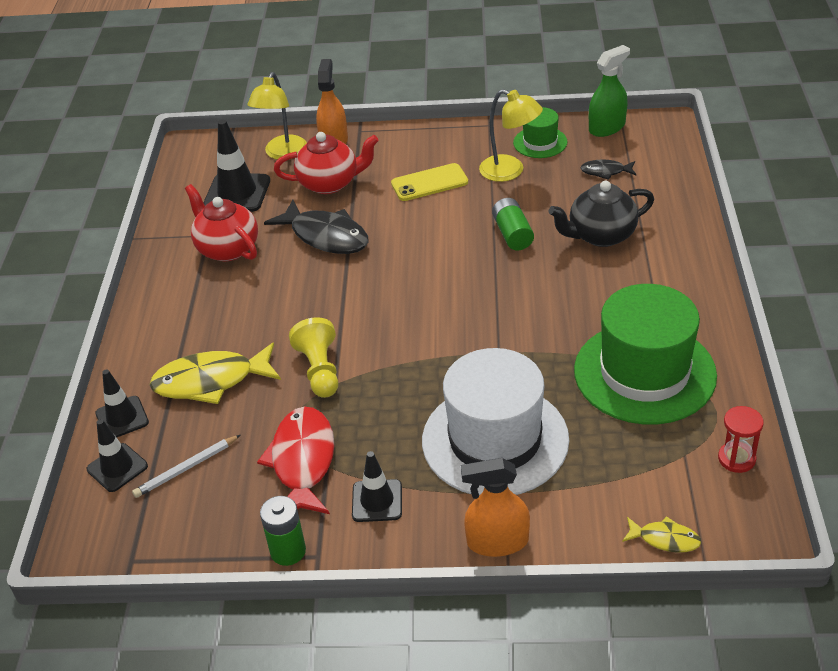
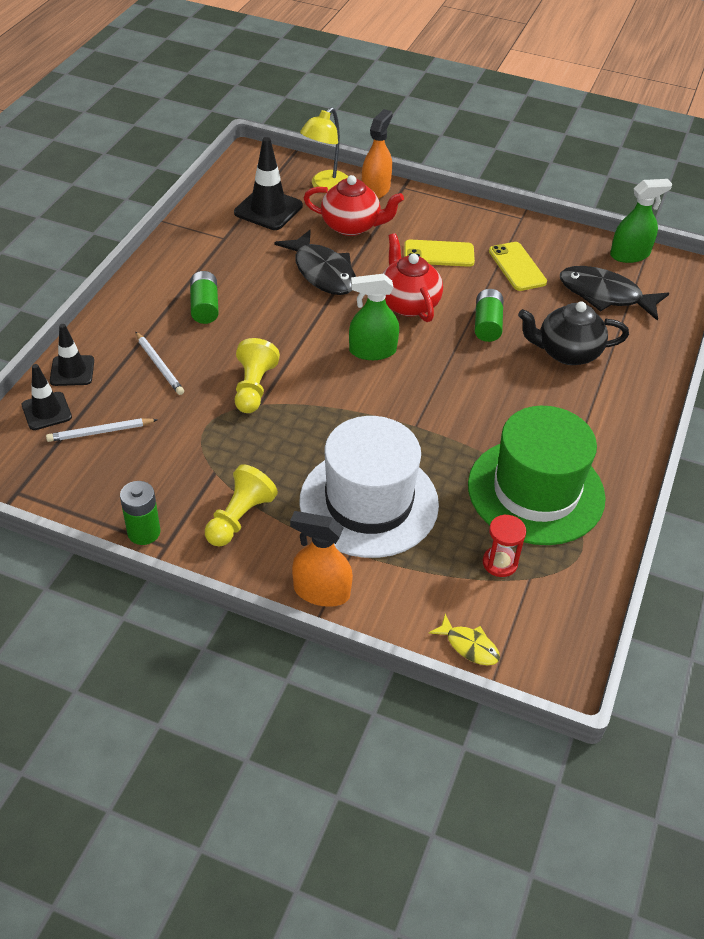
camera: 15 degrees right, 5 degrees up
yellow fish [149,343,281,404] -> white pencil [135,331,184,395]
red teapot [185,184,258,261] -> red teapot moved to [382,233,443,322]
red fish [257,406,334,514] -> none
black traffic cone [352,451,402,522] -> yellow pawn [205,464,278,547]
yellow lamp [479,89,543,182] -> yellow phone [489,242,547,291]
green hat [513,107,568,158] -> none
black fish [580,159,636,180] -> black fish [560,266,669,321], size x1.98
red hourglass [718,406,764,473] -> red hourglass moved to [483,514,526,577]
none -> green battery [190,271,219,324]
none -> green spray bottle [349,274,399,360]

